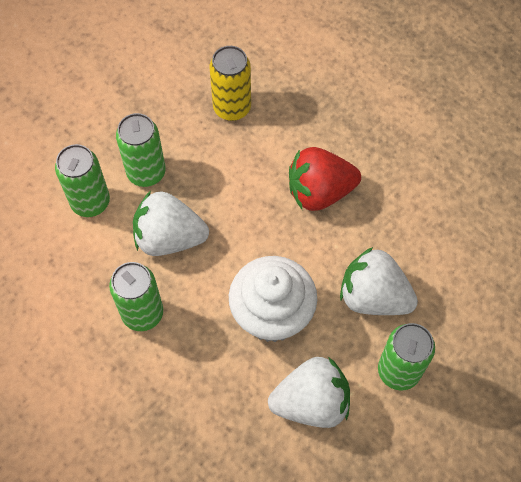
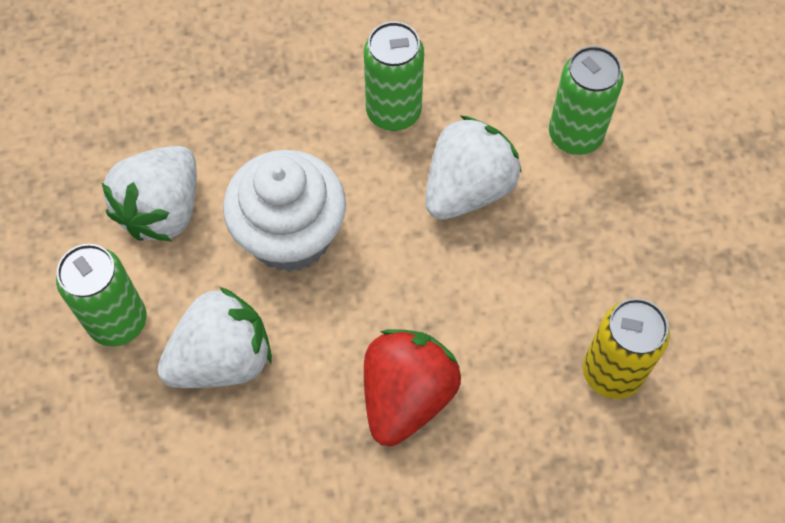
camera: 125 degrees right, 0 degrees up
green can [116,113,166,187] -> none

